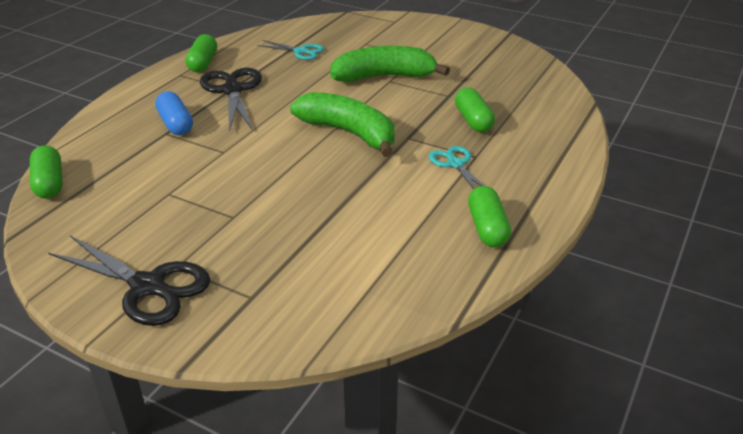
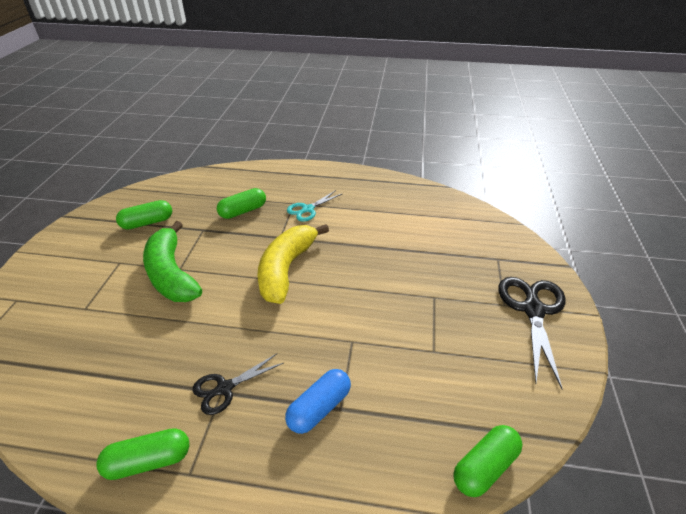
camera: 110 degrees left, 5 degrees up
black scissors [200,68,262,132] -> black scissors [193,354,283,415], size x0.60
turquoise scissors [257,40,324,60] -> none
green banana [290,92,395,157] -> yellow banana [257,224,329,304]
green capsule [468,186,511,247] -> green capsule moved to [116,200,172,230]

